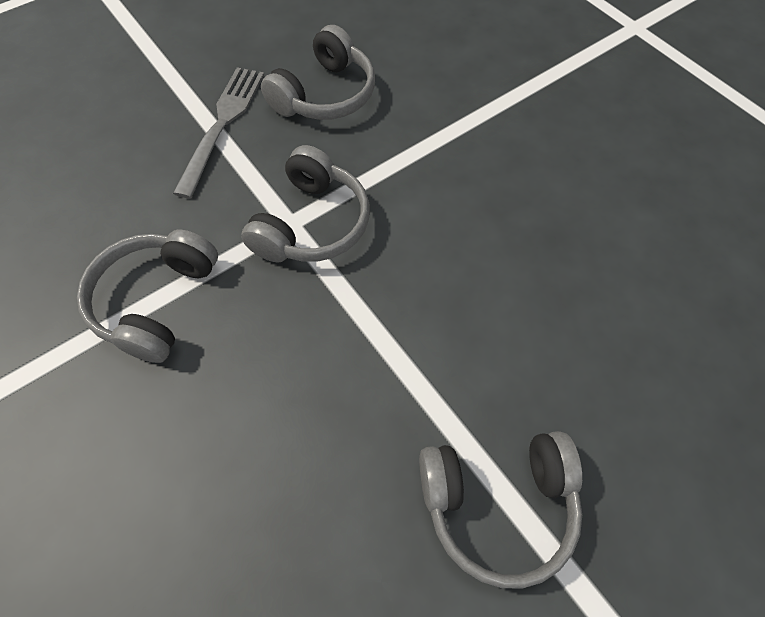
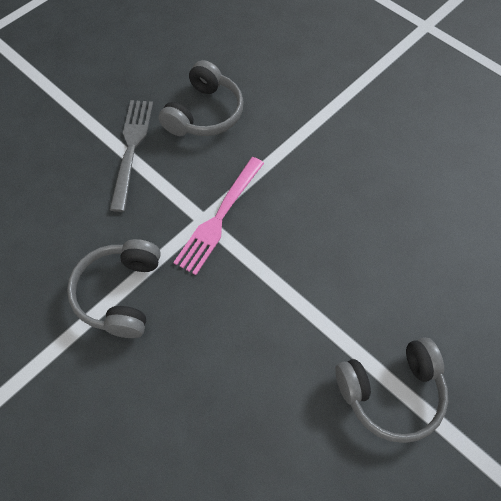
camera: 10 degrees left, 0 degrees up
grey headphones [241,145,370,263] -> pink fork [173,157,264,275]

